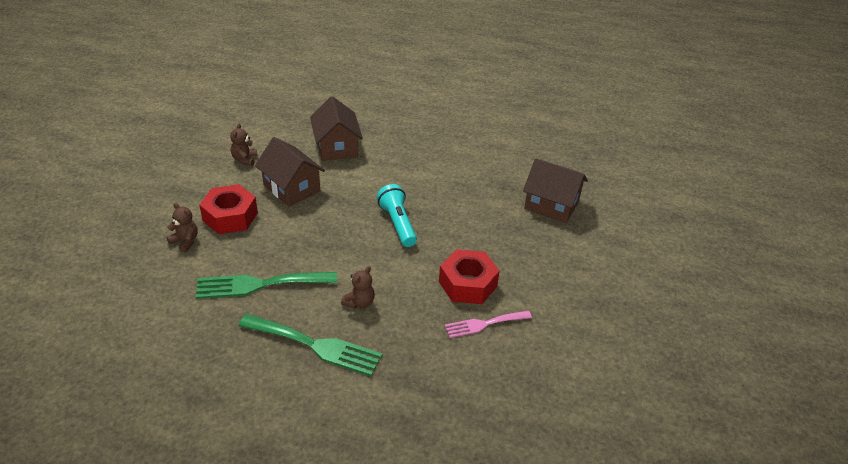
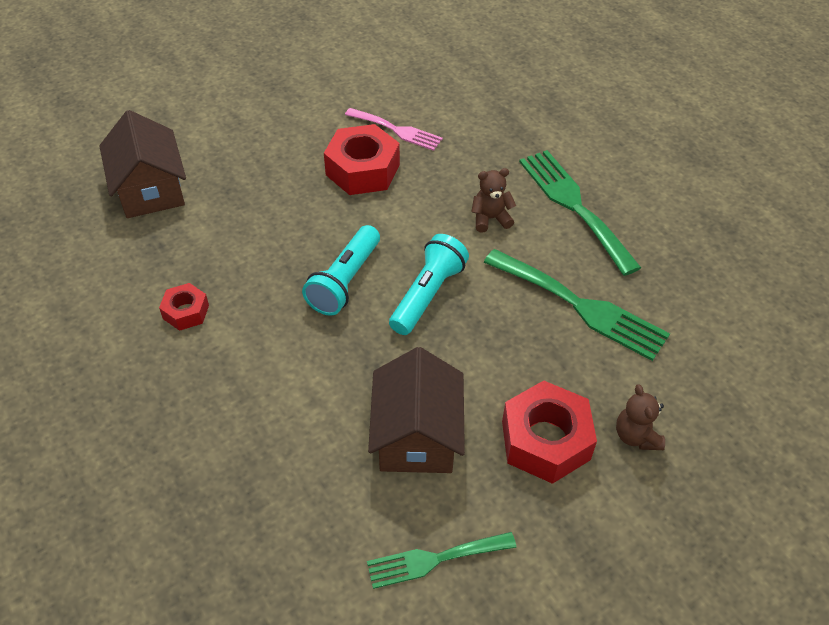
camera: 135 degrees left, 10 degrees up
brown teddy bear [230,123,257,166] -> green fork [367,532,516,589]
brown house [310,96,363,161] -> none
none -> red nut [159,283,209,331]
none -> turquoise flashlight [389,234,469,335]

